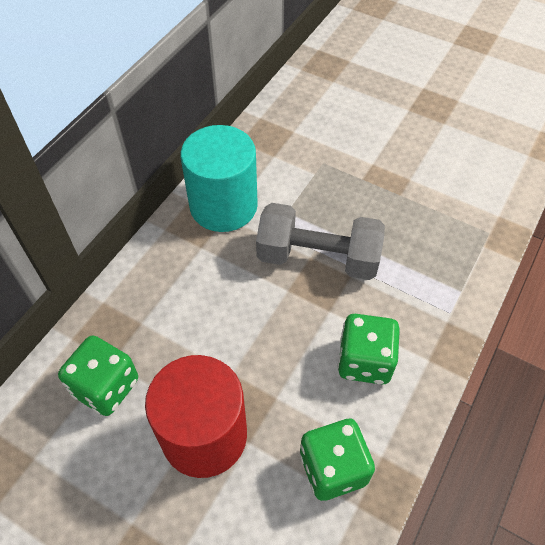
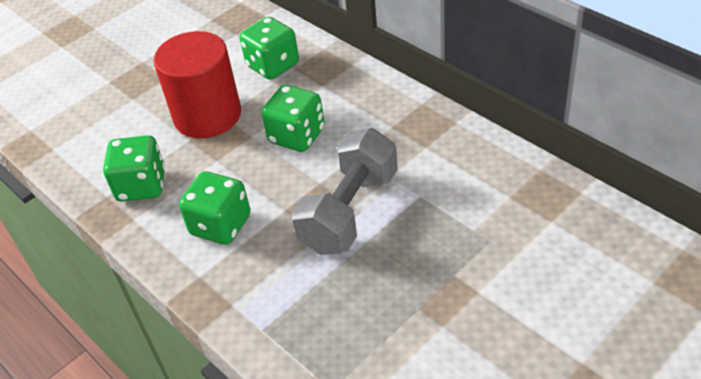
camera: 110 degrees right, 10 degrees down
turquoise cylinder [181,125,258,232] -> none
none -> green dice [261,85,325,152]

